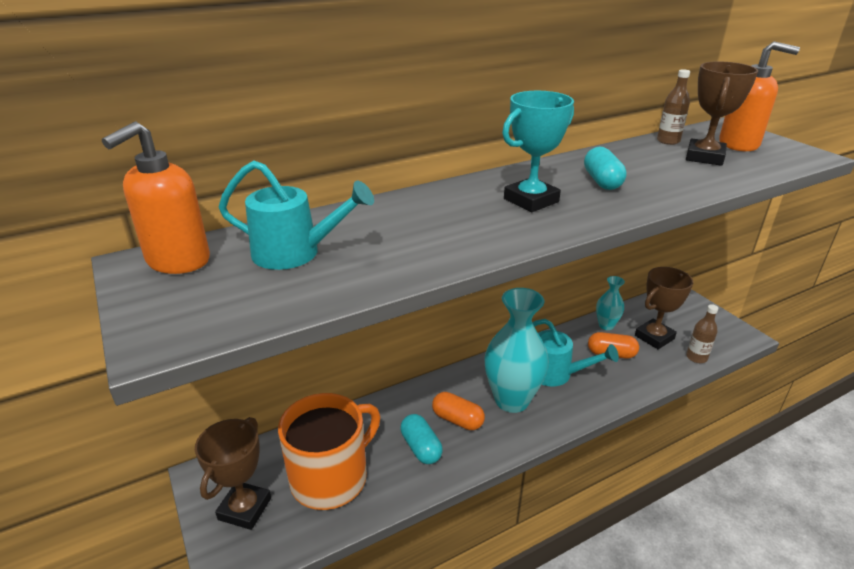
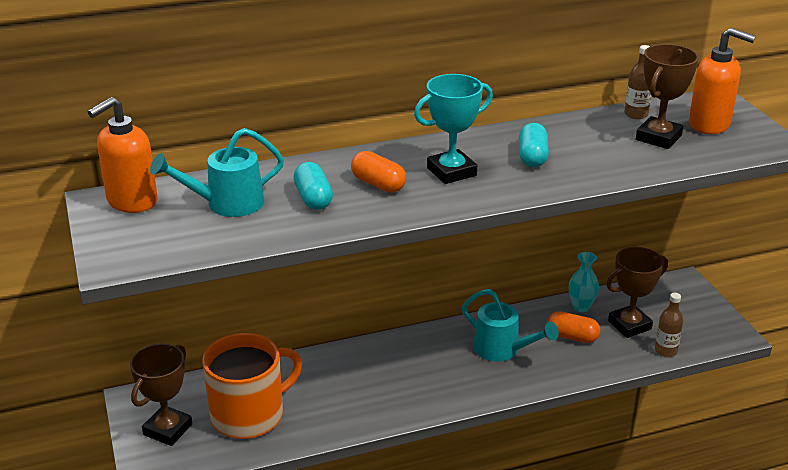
camera: 10 degrees right, 0 degrees up
turquoise watering can [219,161,374,270] -> turquoise watering can turned 135 degrees clockwise [150,128,284,217]
turquoise capsule [400,414,443,464] -> turquoise capsule moved to [294,162,333,210]
orange capsule [432,392,485,430] -> orange capsule moved to [351,151,406,193]
turquoise vase [484,288,549,413] -> none

